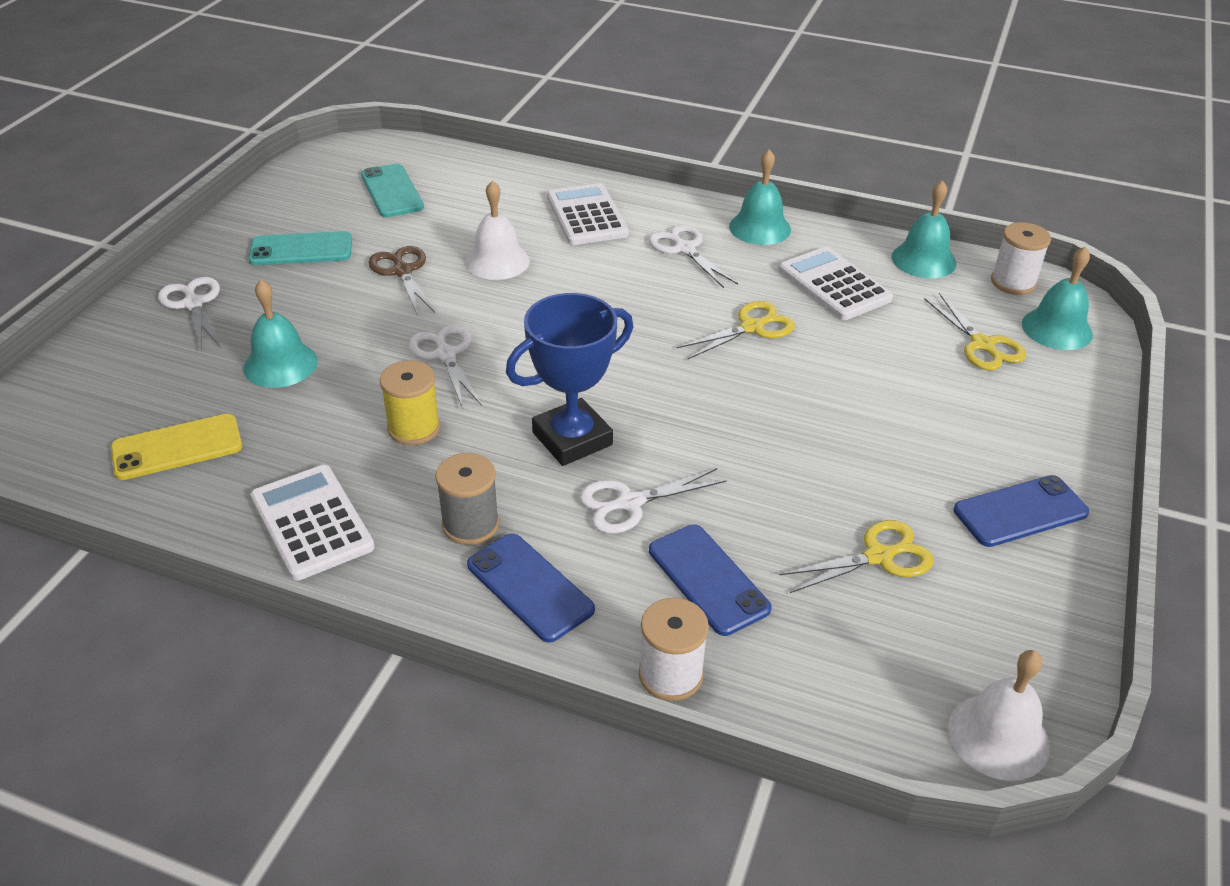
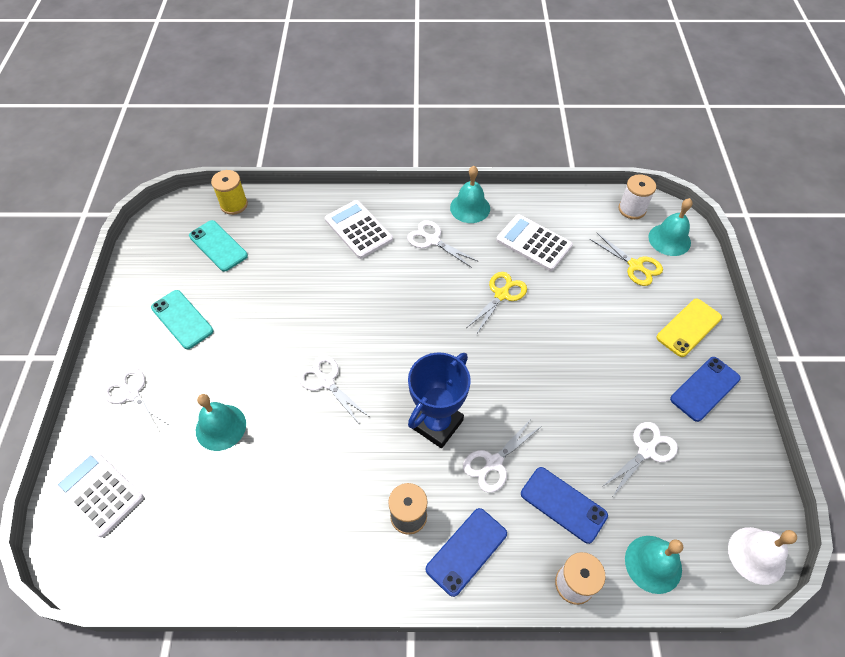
camera: 20 degrees left, 15 degrees up
yellow phone [111,414,242,480] -> yellow phone moved to [656,299,722,357]
turquoise phone [249,231,352,265] -> turquoise phone turned 75 degrees clockwise [151,290,214,349]
white calculator [251,465,375,581] -> white calculator moved to [50,448,144,538]
brown scissors [368,246,435,314] -> none
yellow spool [380,360,440,445] -> yellow spool moved to [211,170,248,215]
white bell [465,180,530,280] -> none
blue phone [467,533,595,643] -> blue phone turned 75 degrees counterclockwise [425,508,507,597]
yellow scissors [779,520,934,593] -> white scissors [602,422,678,496]
turquoise bell [892,180,956,278] -> turquoise bell moved to [625,536,683,594]

